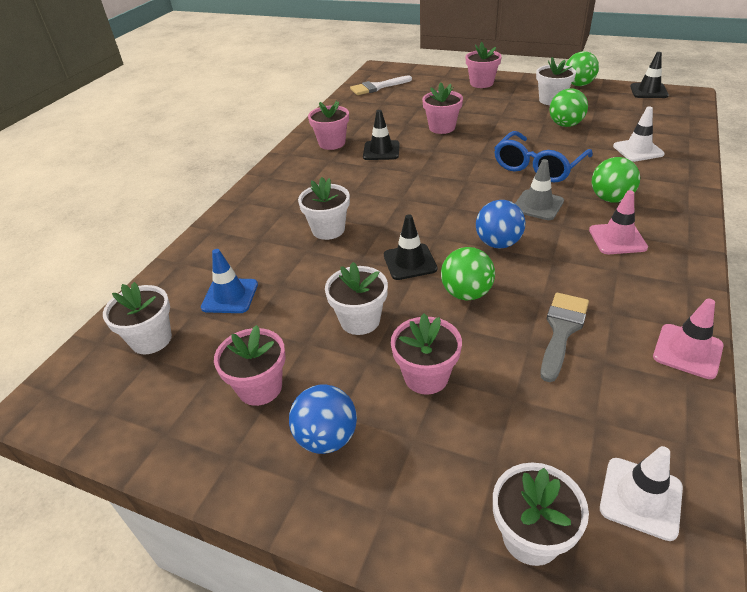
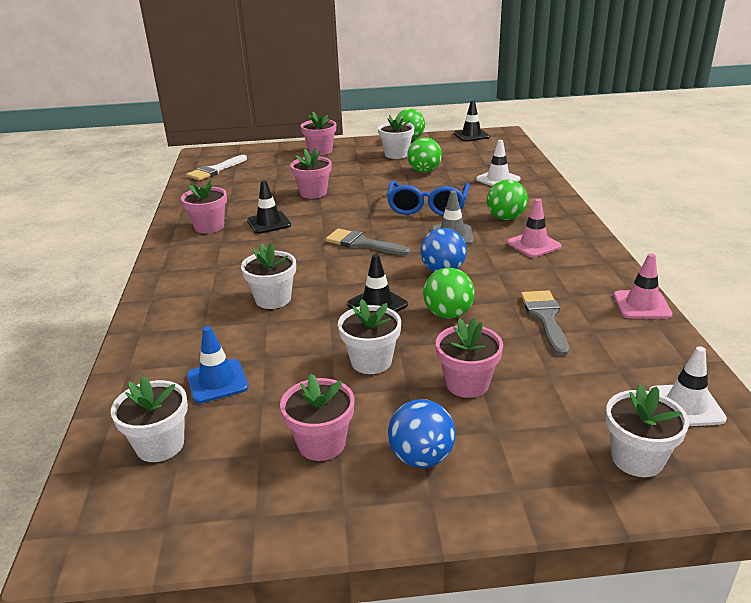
camera: 30 degrees left, 10 degrees down
none -> grey brush [325,228,410,256]

